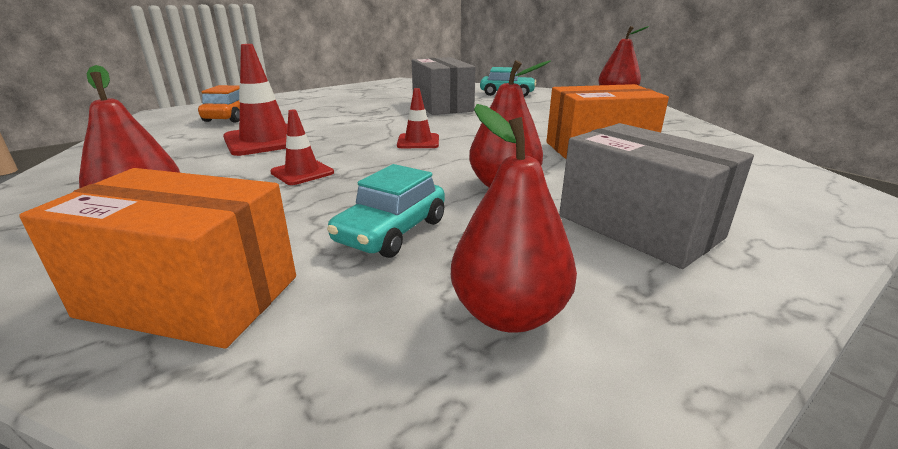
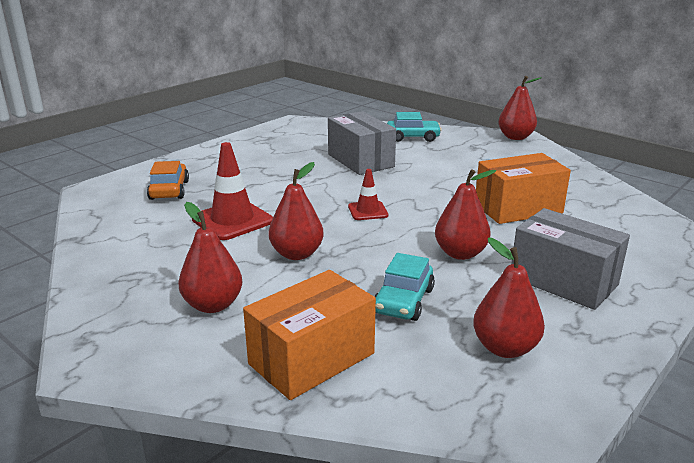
camera: 10 degrees left, 0 degrees up
orange box [19,168,296,349] -> orange box turned 45 degrees counterclockwise [243,270,376,400]
red traffic cone [270,110,334,185] -> red pear [269,162,324,260]

